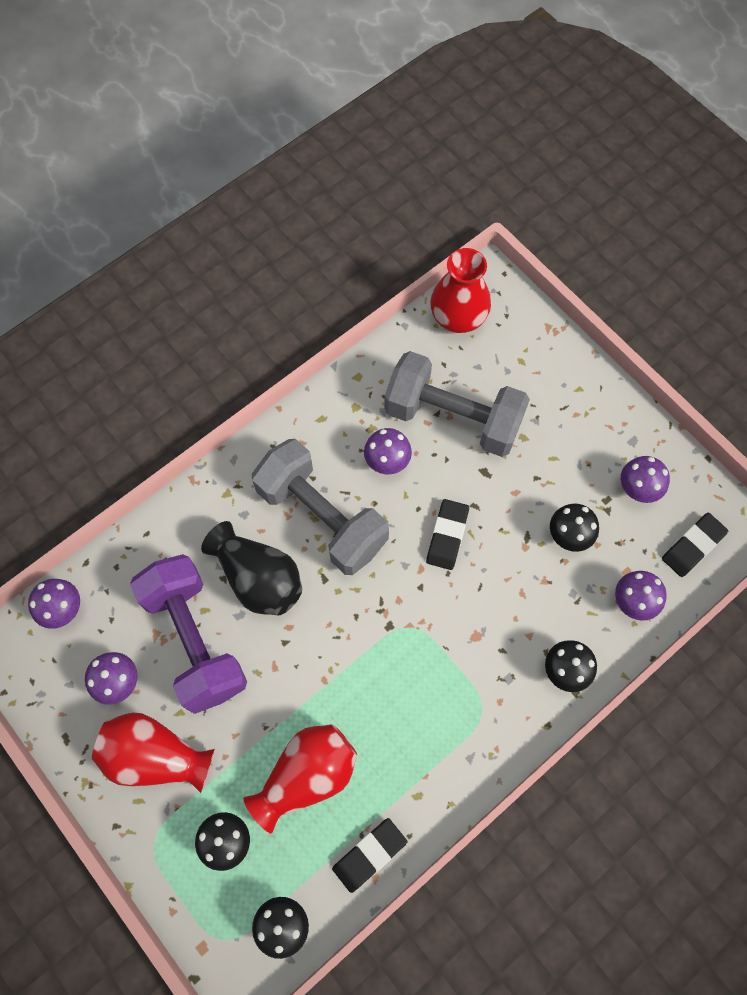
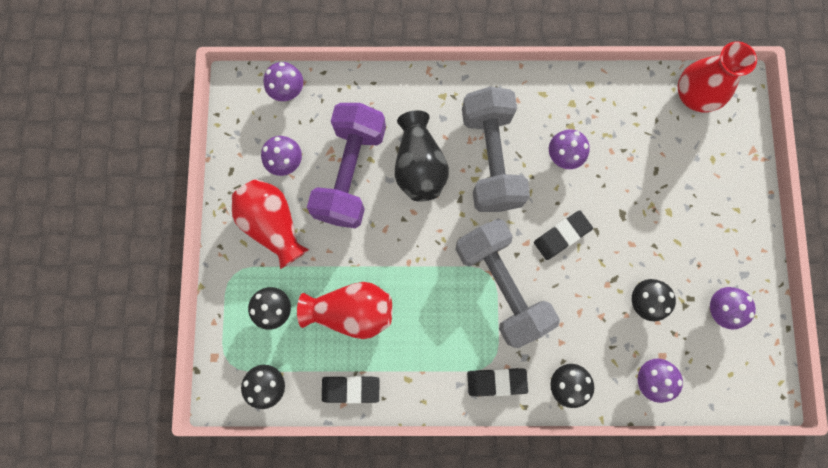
camera: 40 degrees right, 10 degrees up
grey dumbbell [384,351,530,457] -> grey dumbbell moved to [455,219,560,348]
black eraser [662,513,728,577] -> black eraser moved to [467,368,528,396]

